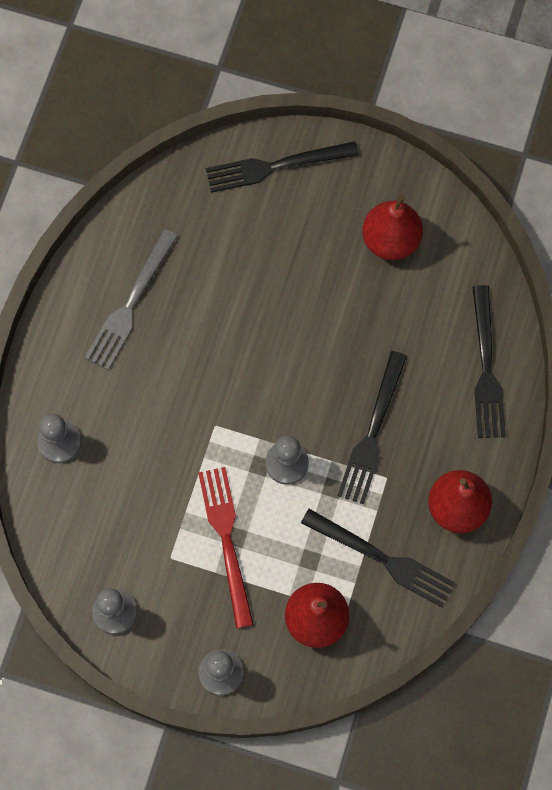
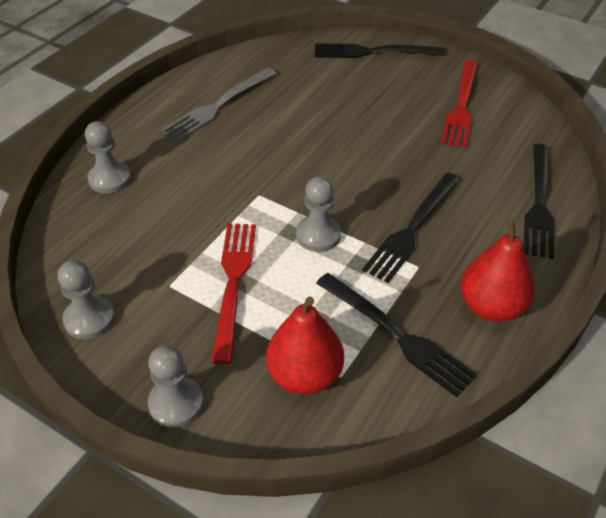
camera: 15 degrees right, 25 degrees down
red pear [362,195,423,260] -> red fork [441,60,478,148]

